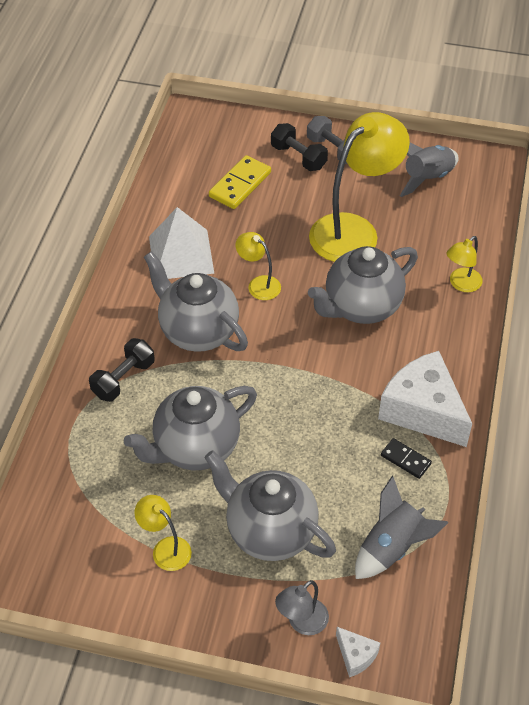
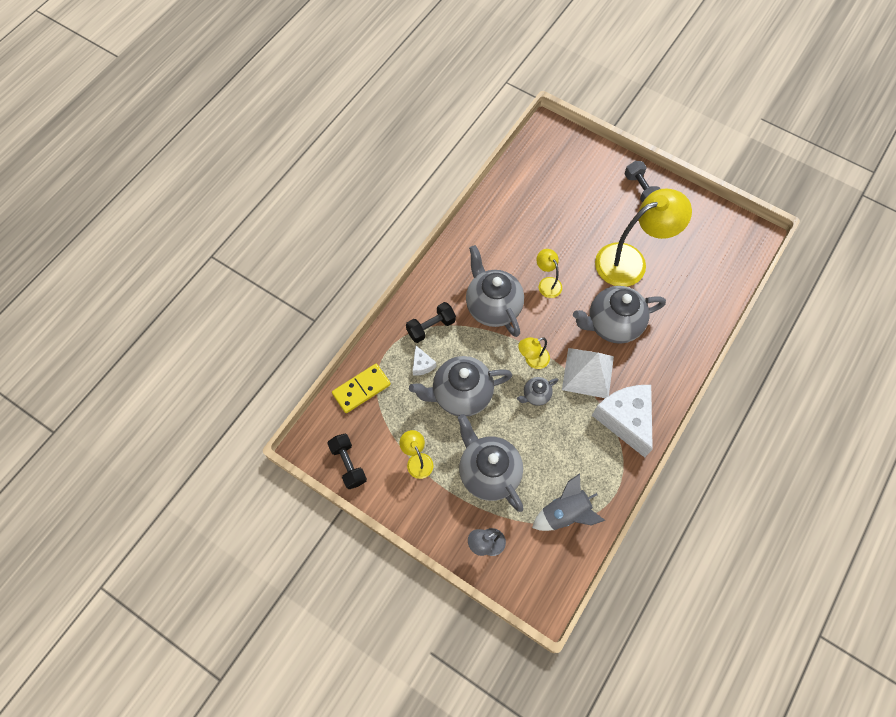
camera: 20 degrees right, 15 degrees up
white pyramid [149,207,215,279] -> white pyramid moved to [562,348,614,398]
yellow domino [209,155,271,209] -> yellow domino moved to [332,364,391,413]
black dumbbell [271,123,328,171] -> black dumbbell moved to [327,434,367,489]
white cheese [336,627,380,677] -> white cheese moved to [412,346,436,376]
black domino [381,438,432,479] -> none
grey rocket [400,142,459,197] -> none
yellow lamp [446,236,483,292] -> yellow lamp moved to [518,337,550,369]
none -> grey teapot [517,377,558,406]

